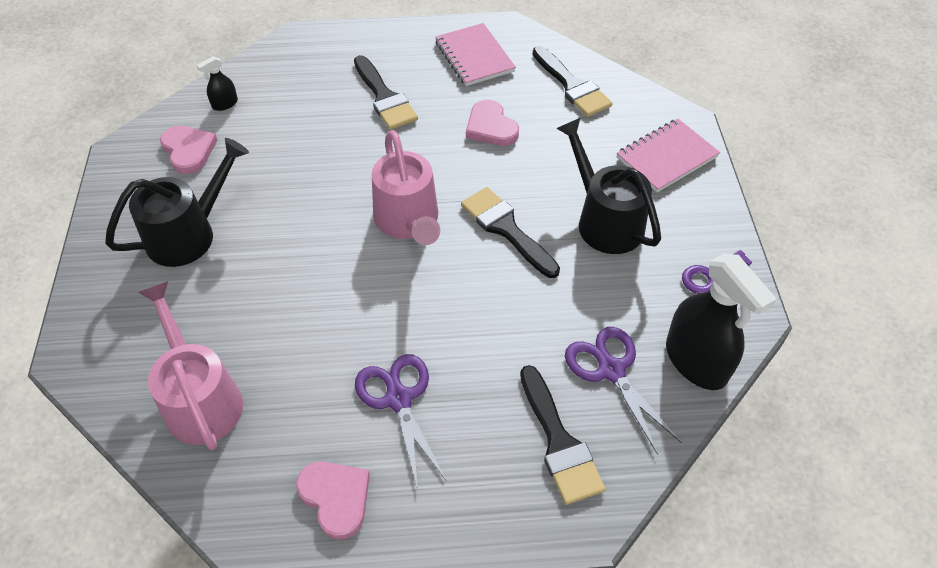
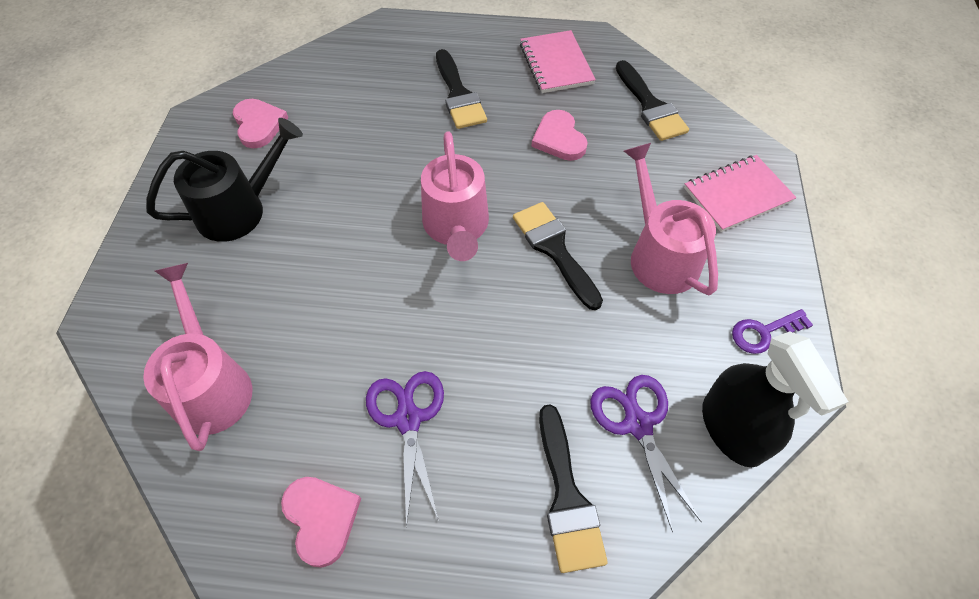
camera: 10 degrees right, 5 degrees up
black spray bottle [197,56,238,111] -> none
black watering can [556,118,661,254] -> pink watering can [624,143,718,295]

